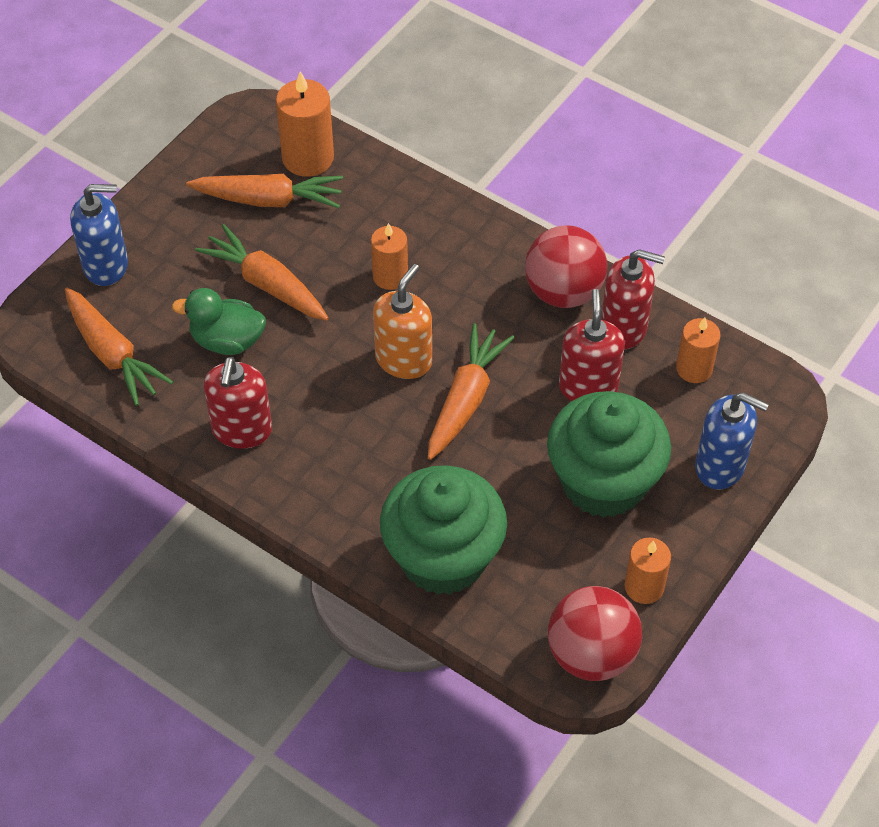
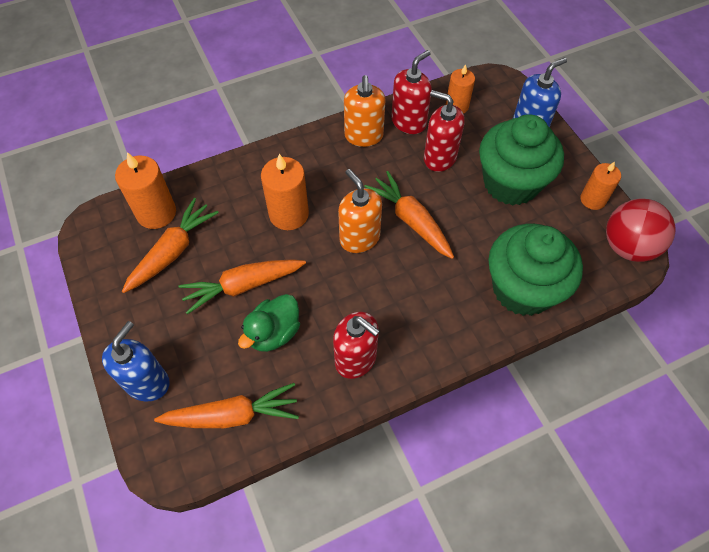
camera: 60 degrees left, 5 degrees up
orange candle [371,223,408,290] -> orange candle [261,154,309,230], size x1.54
red ball [525,225,607,308] -> orange soap dispenser [344,75,386,147]

